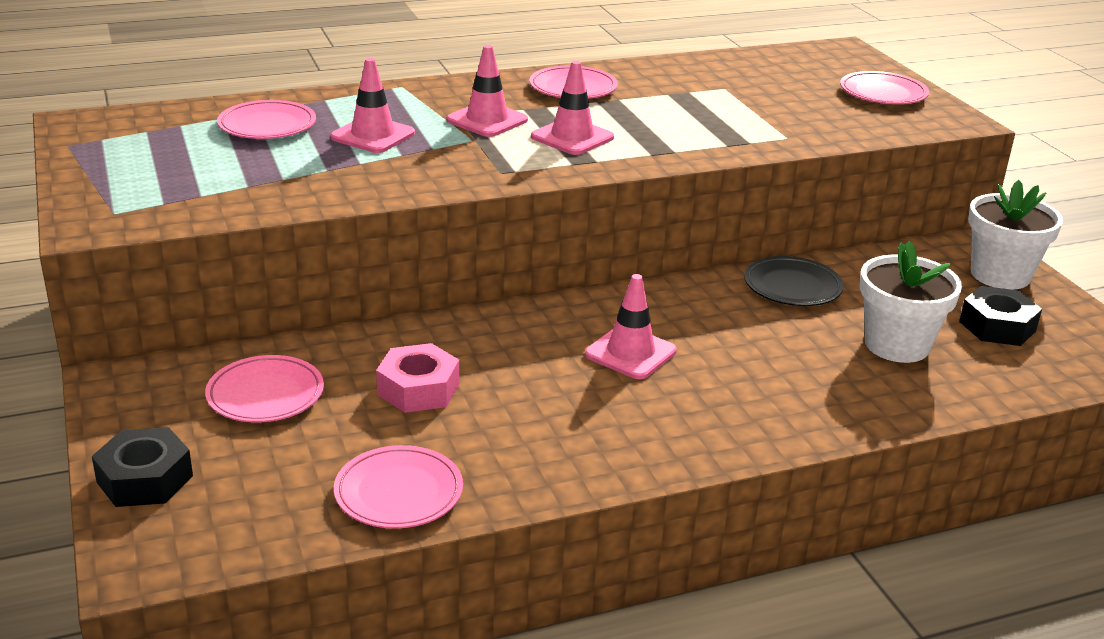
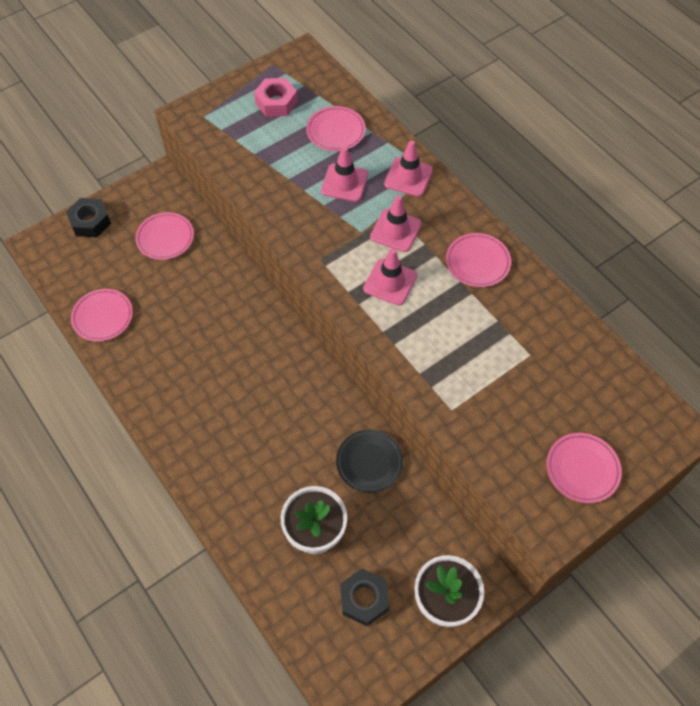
camera: 75 degrees right, 30 degrees up
pink nut [376,343,459,413] -> pink nut moved to [254,78,298,117]
pink traffic cone [585,274,677,379] -> pink traffic cone moved to [384,140,433,197]

